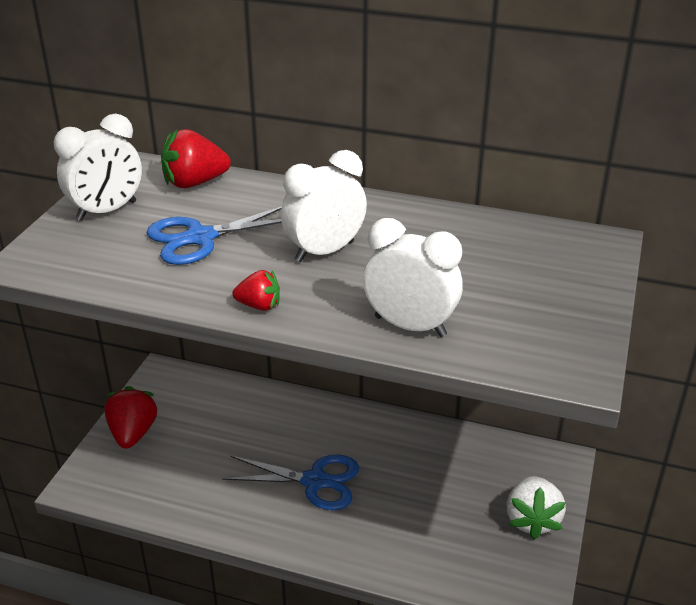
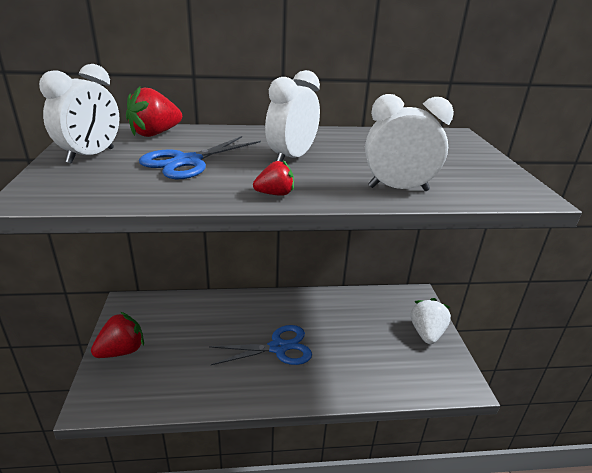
camera: 25 degrees left, 5 degrees down
red strawberry [104,386,158,449] -> red strawberry turned 75 degrees clockwise [91,312,144,358]
white strawberry [506,476,566,539] -> white strawberry turned 150 degrees counterclockwise [411,298,451,344]

